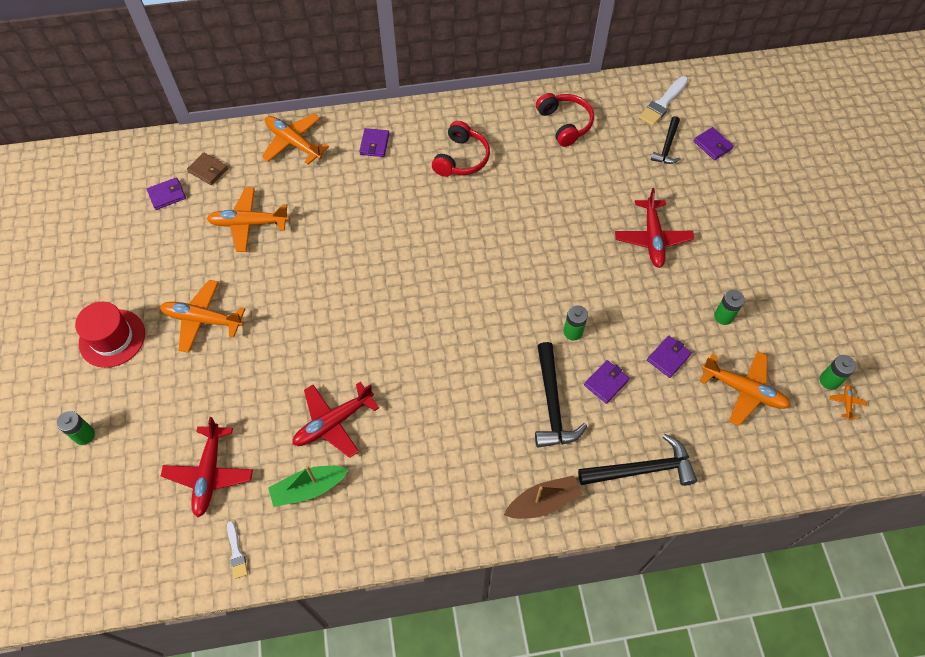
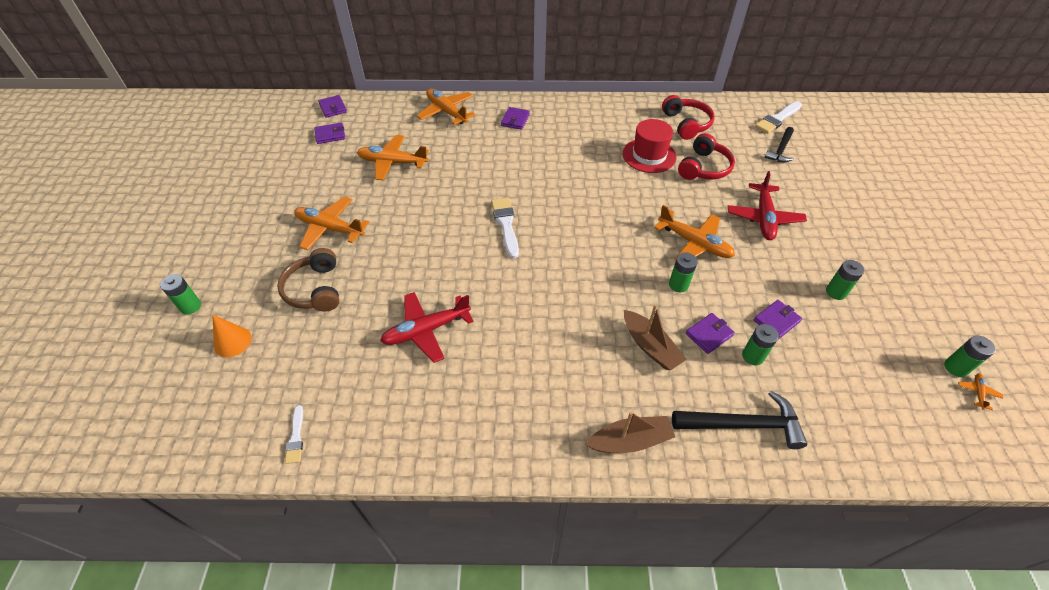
camera: 10 degrees right, 10 degrees down
red hat [75,302,145,368] -> red hat moved to [623,119,676,173]
red plane [161,417,253,518] -> none
brown wallet [187,152,228,185] -> none
green boat [268,465,349,507] -> none
red headphones [432,121,490,177] -> red headphones moved to [678,133,735,180]
black hammer [535,342,587,447] -> brown boat [624,304,687,370]
purple wallet [694,127,734,160] -> purple wallet moved to [318,95,347,118]
orange plane [700,351,791,426] -> orange plane moved to [654,205,735,260]
none -> orange cone [212,315,252,357]
none -> brown headphones [277,248,339,311]
none -> white brush [491,198,519,258]
none -> green battery [742,324,779,365]

